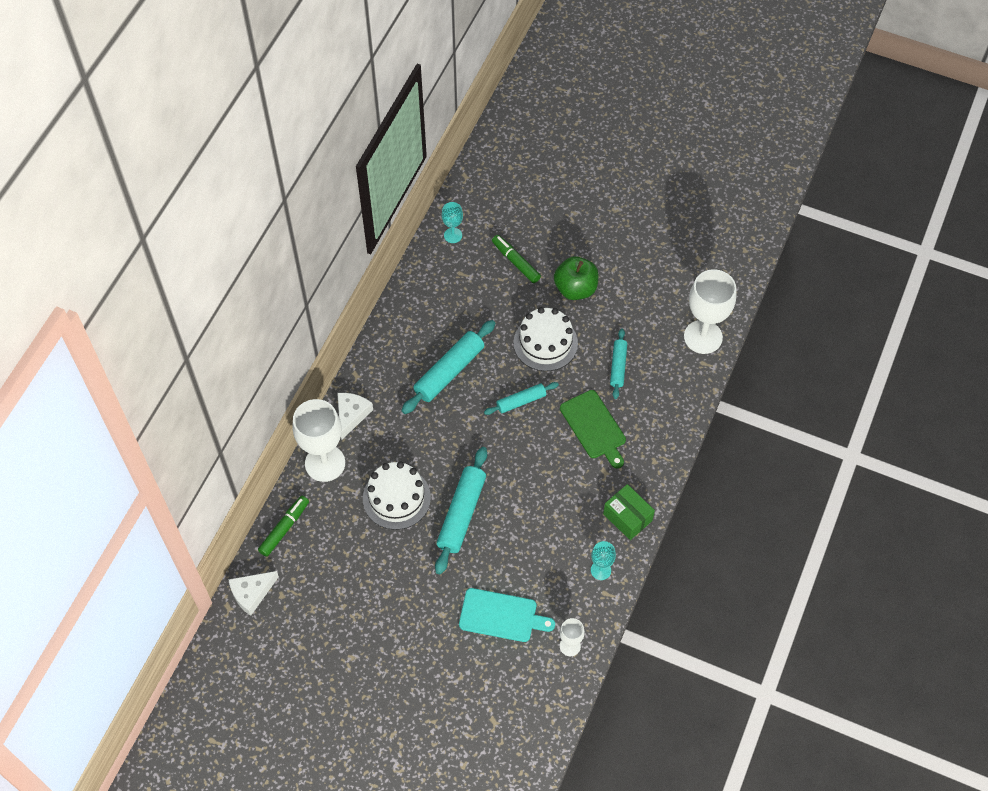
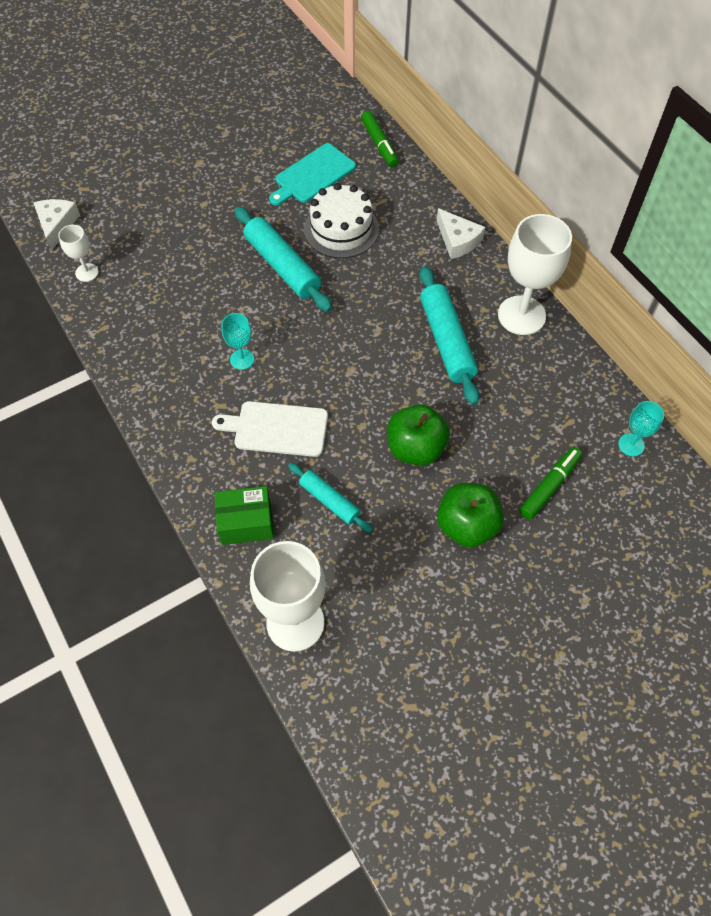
camera: 125 degrees right, 0 degrees up
white cheese [228,571,279,616] -> white cheese moved to [33,199,80,250]
white goblet [292,399,345,482] -> white goblet moved to [498,214,572,335]
turquoise cutting board [459,588,555,642] -> turquoise cutting board moved to [269,143,356,205]
turquoise rolling pin [484,382,559,415] -> none
green marker [492,235,541,283] -> green marker turned 45 degrees counterclockwise [519,447,582,520]
white cake [513,307,578,371] -> green apple [387,404,450,466]
green cutting board [560,390,626,468] -> white cutting board [212,401,328,457]
turquoise goblet [591,541,616,580] -> turquoise goblet moved to [222,313,254,370]
green box [603,484,655,540] -> green box moved to [215,486,274,545]

